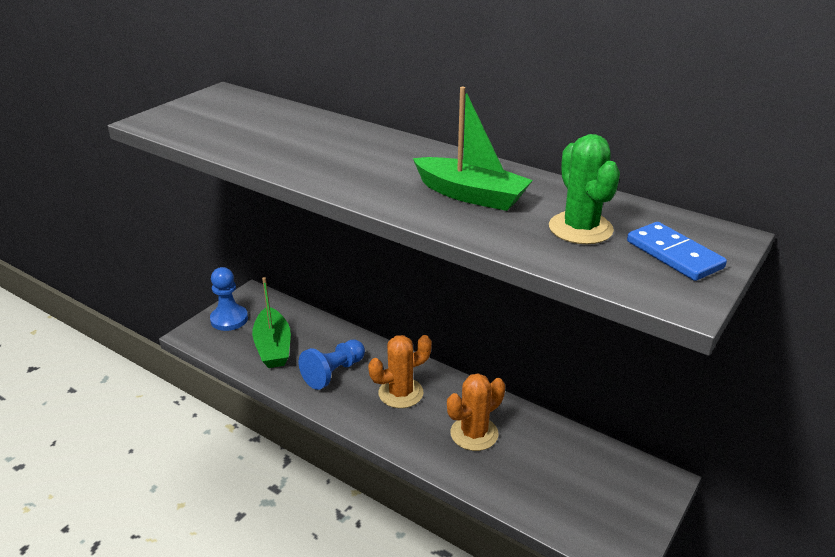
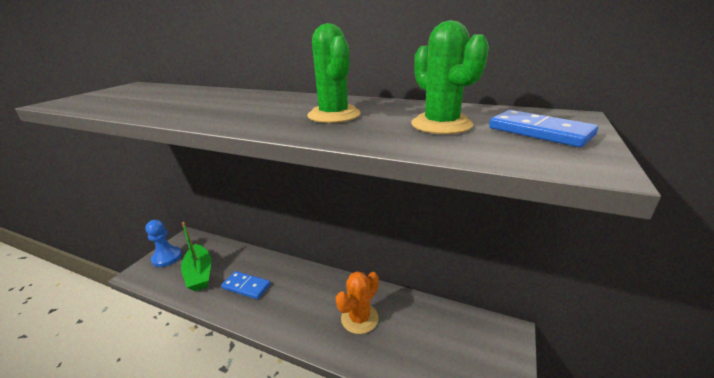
camera: 10 degrees left, 5 degrees down
blue pawn [299,340,365,390] -> blue domino [221,271,271,299]
orange cactus [368,335,432,408] -> none
green boat [413,87,533,211] -> green cactus [307,23,360,123]

